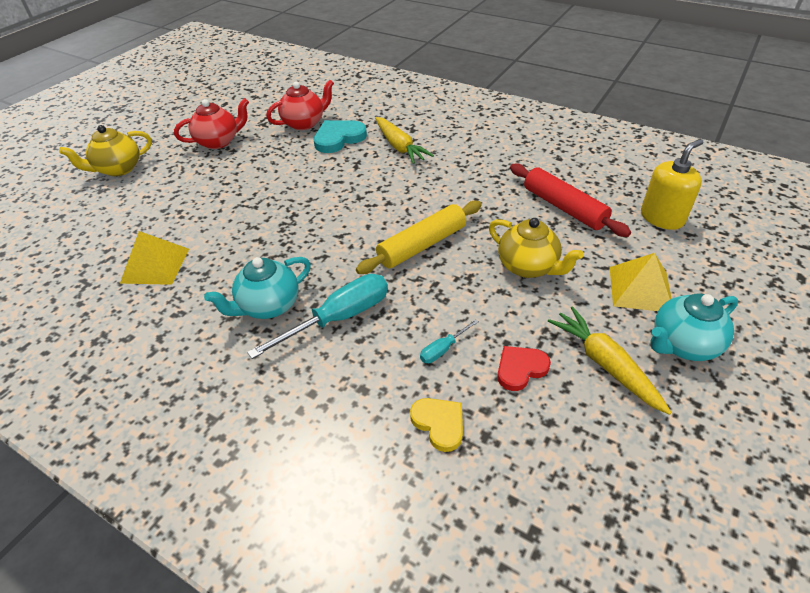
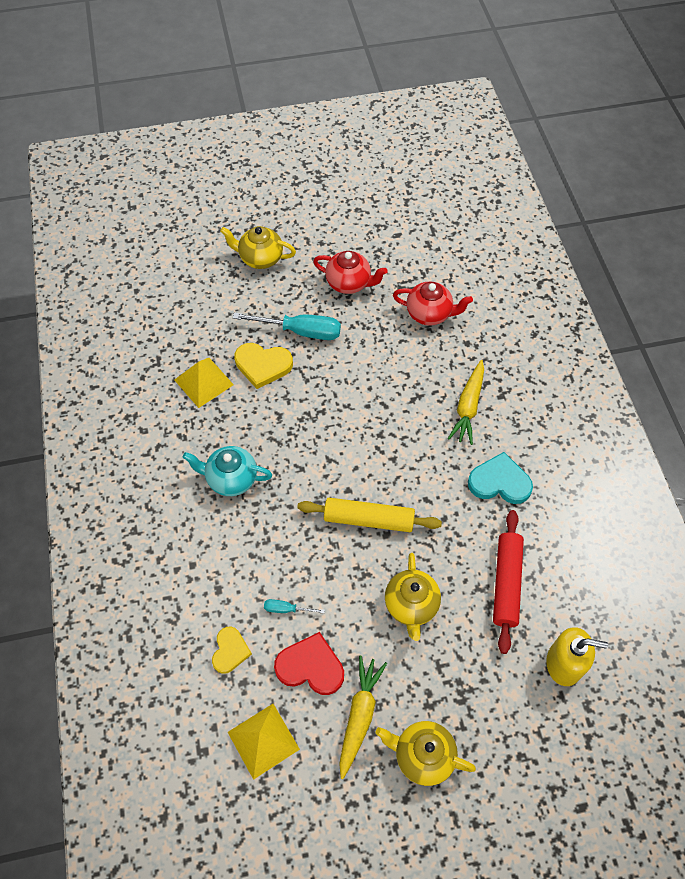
camera: 45 degrees right, 15 degrees up
turquoise screwdriver [247,274,388,359] -> turquoise screwdriver moved to [233,313,341,340]
turquoise heart [314,120,367,153] -> turquoise heart moved to [468,452,533,504]
red heart [497,346,551,391] -> red heart [274,632,344,695], size x1.53
yellow pyramid [610,253,672,311] -> yellow pyramid moved to [228,704,300,780]
turquoise teapot [651,294,738,361] -> yellow teapot [375,721,476,786]
none -> yellow heart [234,343,293,389]

